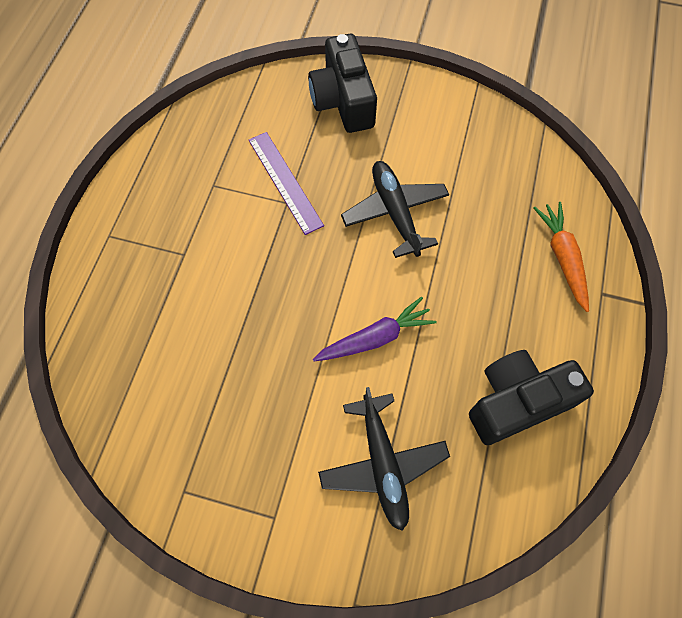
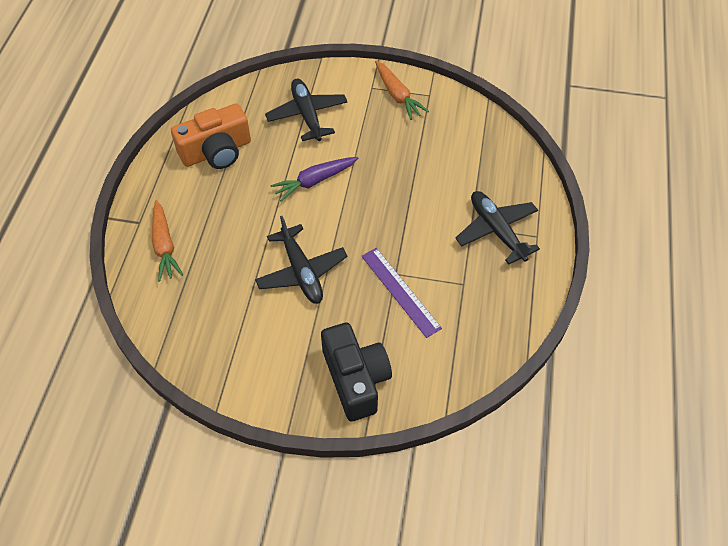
camera: 175 degrees right, 10 degrees down
black camera [469,350,594,445] -> orange camera [171,104,251,169]
none -> orange carrot [375,61,429,120]
none -> black plane [455,191,540,265]

